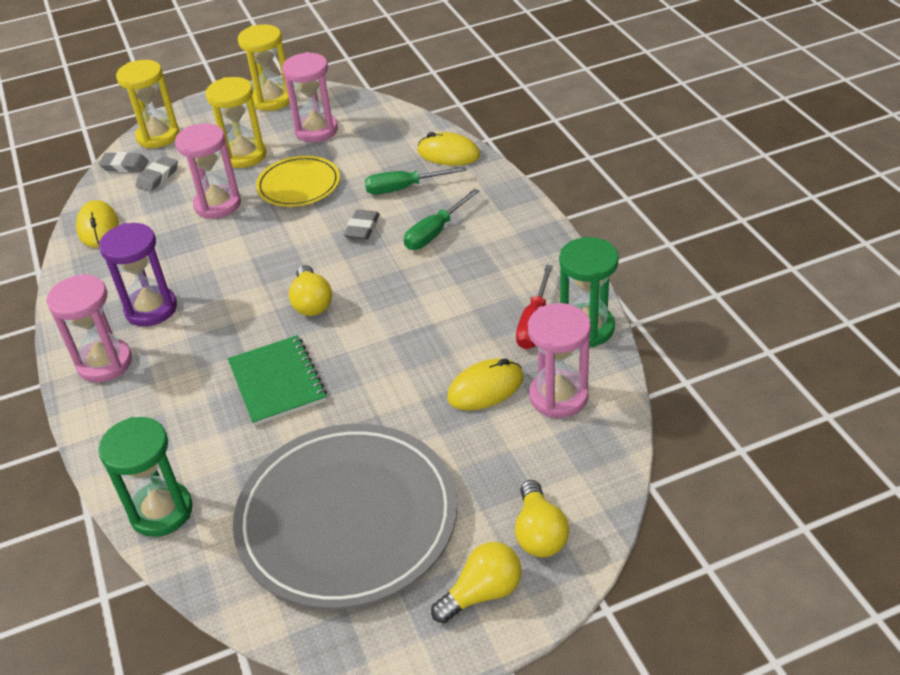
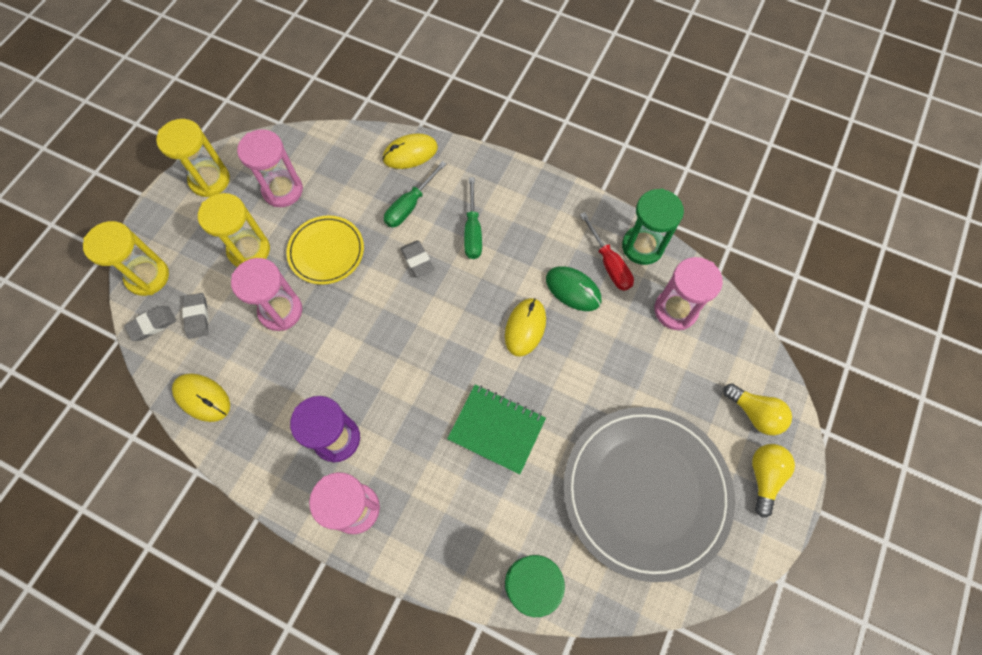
camera: 45 degrees left, 25 degrees up
yellow light bulb [289,265,332,316] -> none
yellow mouse [447,359,523,411] -> yellow mouse moved to [505,298,546,357]
none -> green mouse [546,266,601,311]

